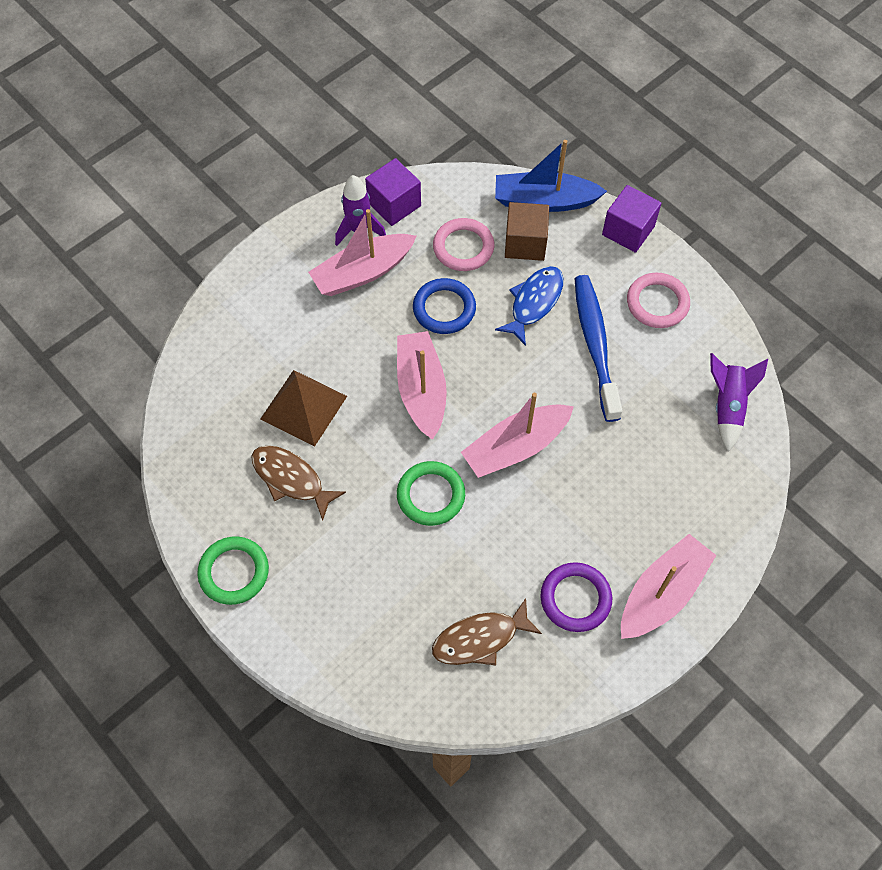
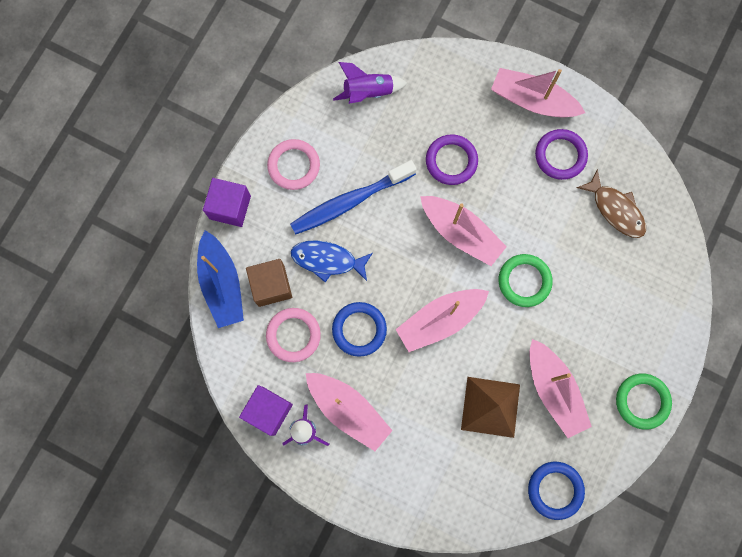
camera: 110 degrees left, 15 degrees up
brown fish [251,445,346,521] -> pink boat [529,339,592,438]
none -> purple ring [426,134,478,185]
none -> blue ring [528,462,585,520]

